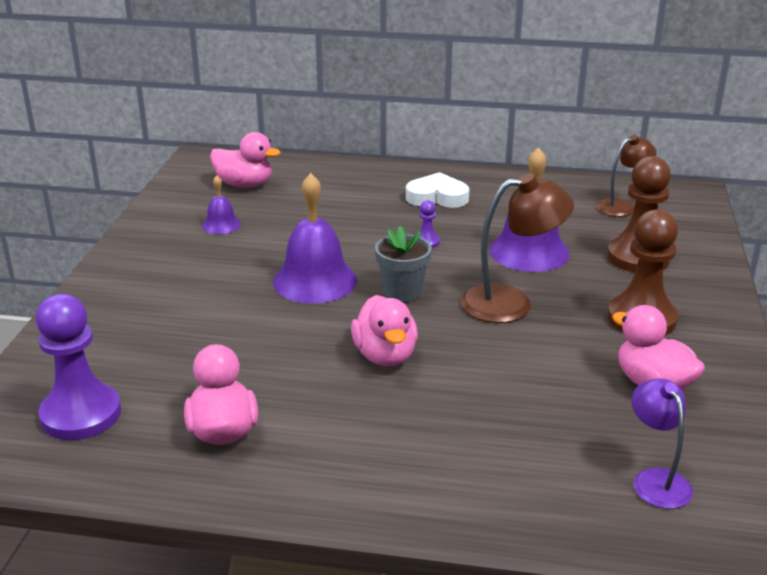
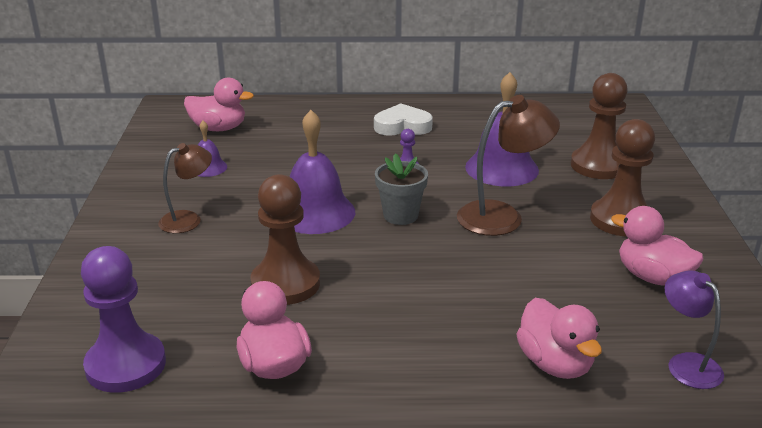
camera: 10 degrees left, 0 degrees up
pink duck [351,295,418,367] -> pink duck moved to [516,298,602,379]
brown lamp [596,135,657,217] -> brown lamp moved to [158,143,212,233]
none -> brown pawn [250,174,320,305]

